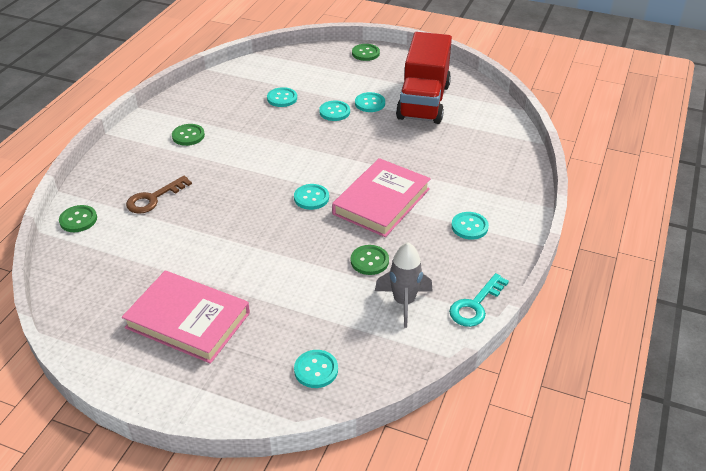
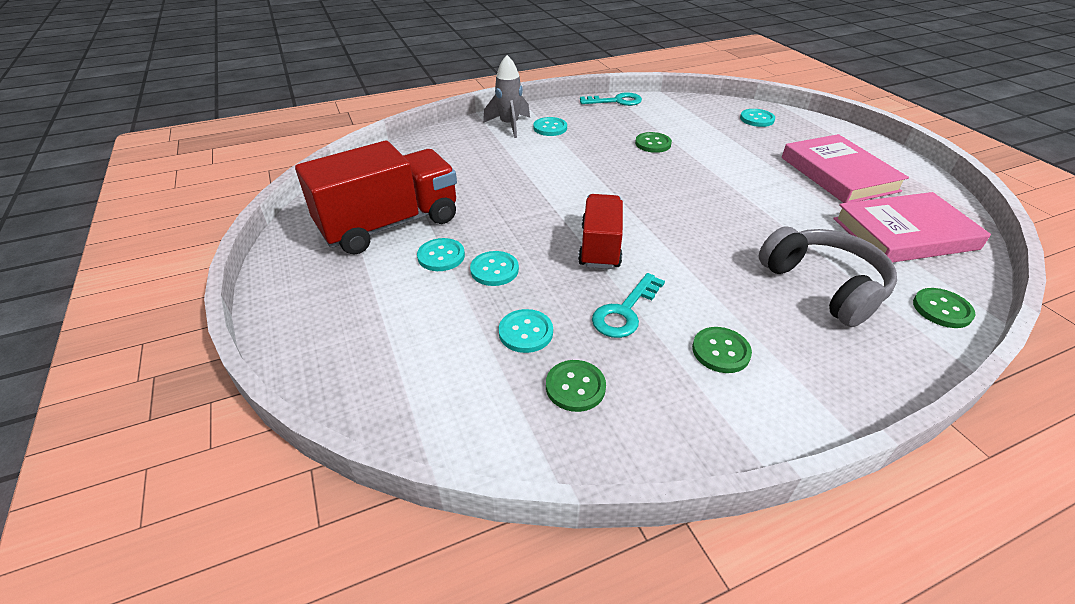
camera: 135 degrees left, 0 degrees up
brown key [126,176,192,214] -> grey headphones [759,226,897,327]
turquoise button [294,184,329,210] -> none
pink book [332,158,431,237] -> pink book moved to [833,192,991,263]
green button [352,44,380,61] -> green button moved to [546,360,606,412]
grey rocket [375,242,433,328] -> grey rocket moved to [483,55,530,138]
none -> red truck [578,194,623,269]
none -> turquoise key [592,273,665,338]

